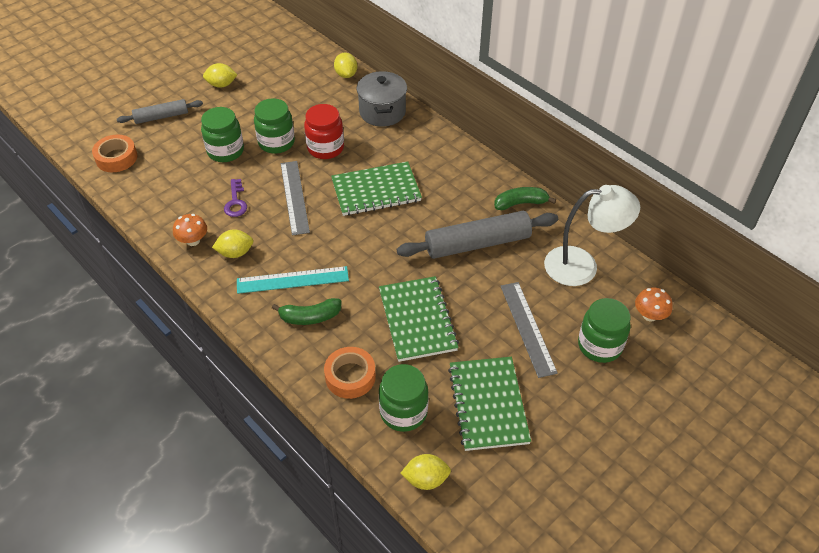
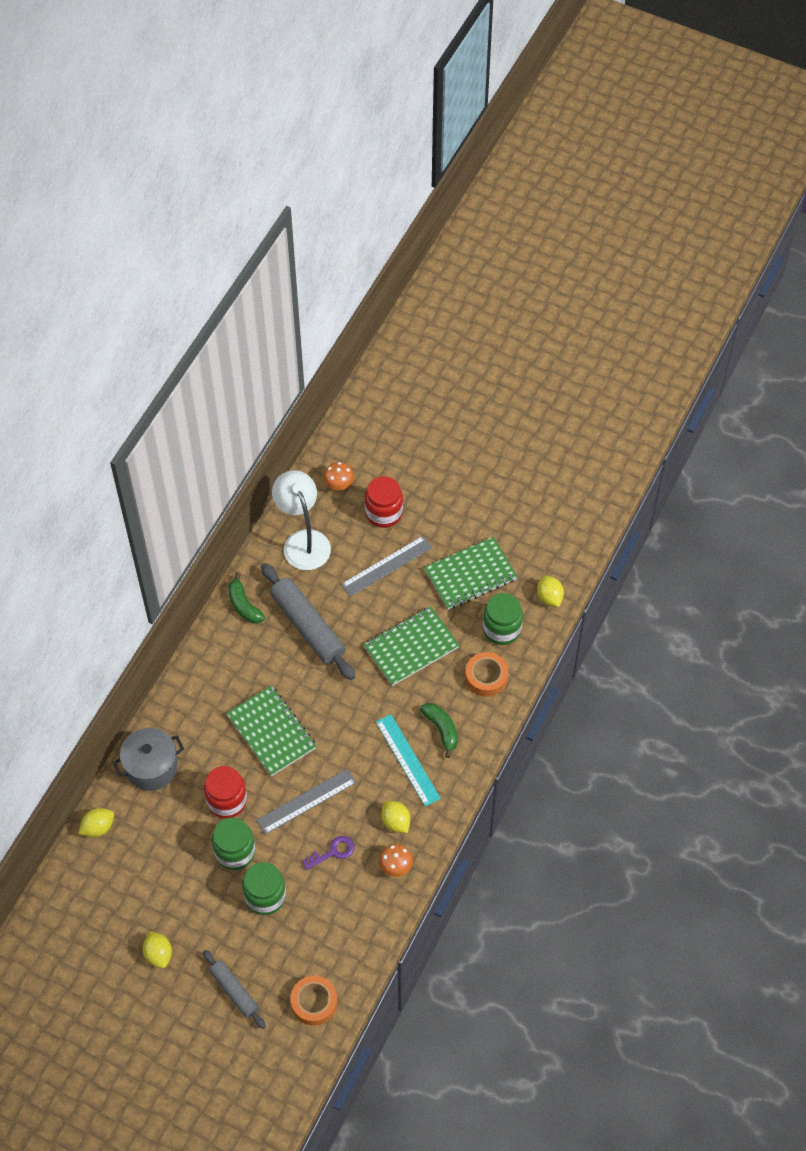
camera: 110 degrees left, 10 degrees up
green jar [578,298,631,363] -> red jar [365,476,403,528]

